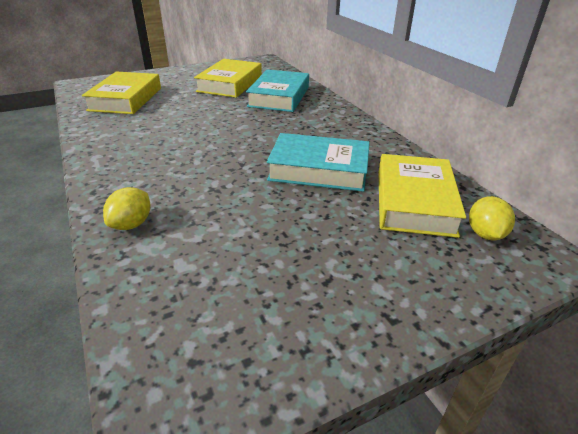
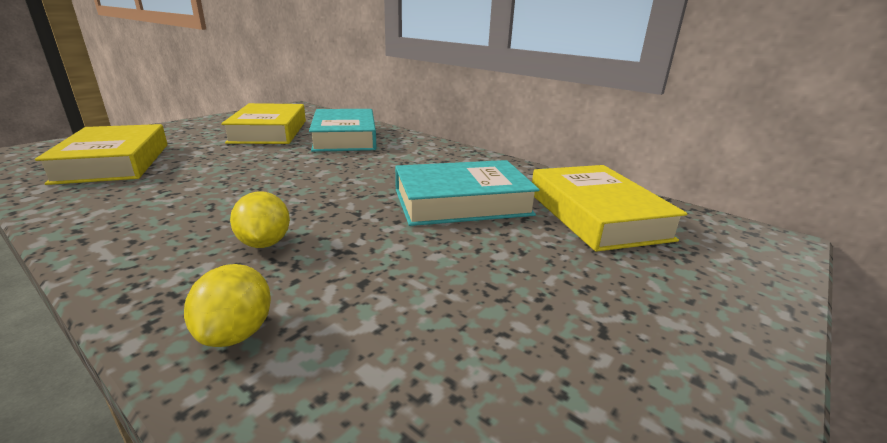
camera: 25 degrees left, 10 degrees down
yellow lemon [469,196,515,240] -> yellow lemon moved to [230,191,290,248]

